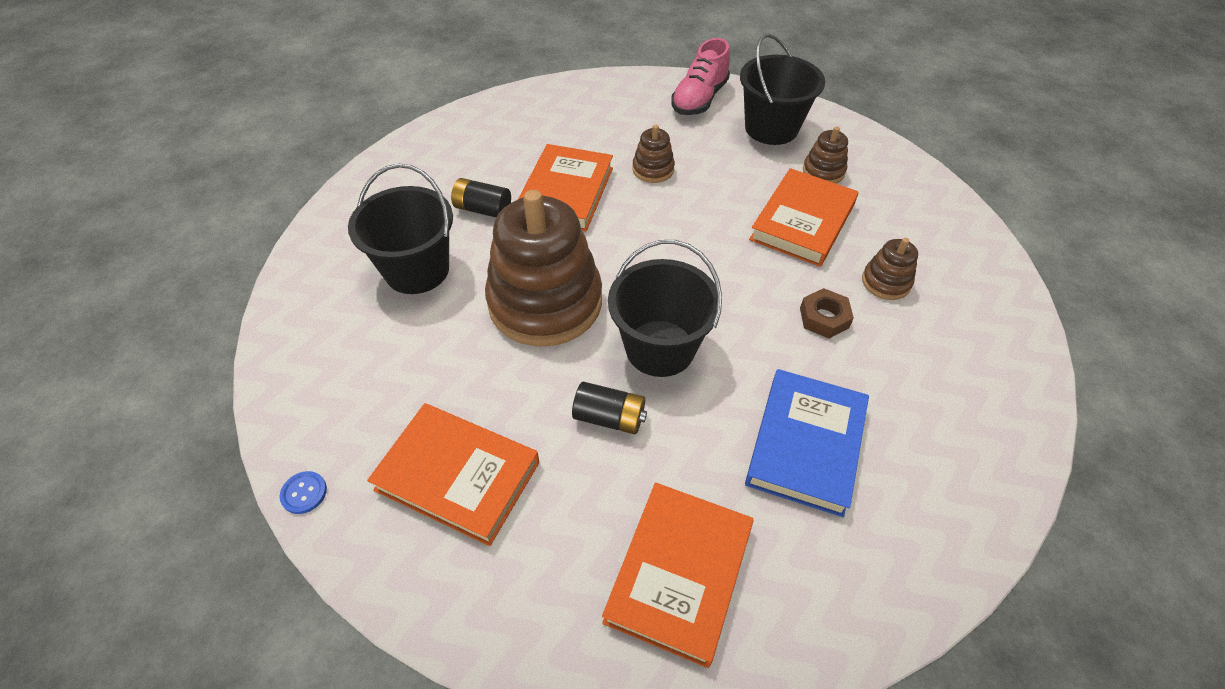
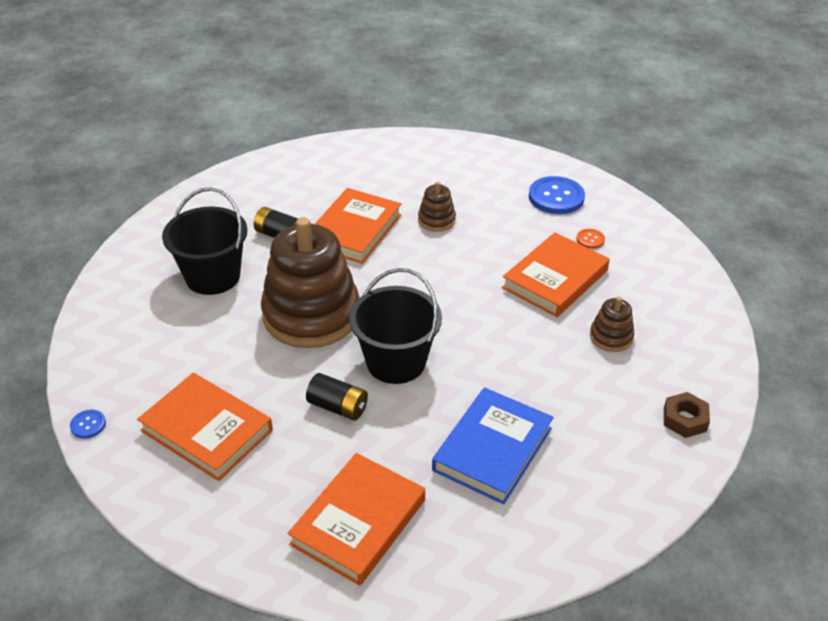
camera: 10 degrees right, 10 degrees down
pink shoe [671,38,730,115] -> none
black bucket [740,33,825,145] -> blue button [529,176,585,214]
brown nut [800,288,854,338] -> brown nut moved to [664,392,710,438]
brown stacking toy [803,127,848,183] -> orange button [577,229,605,249]

